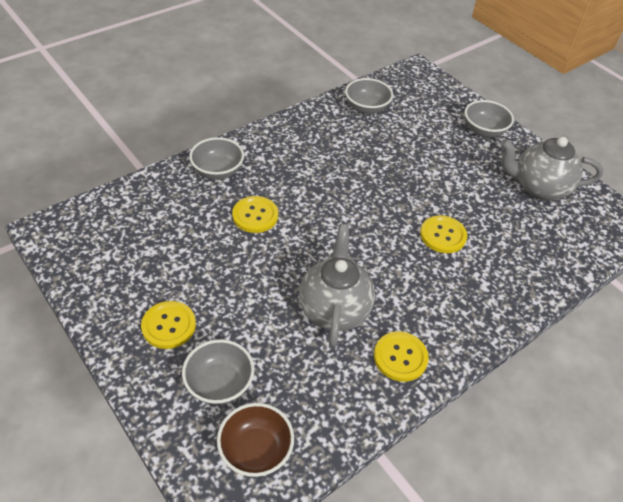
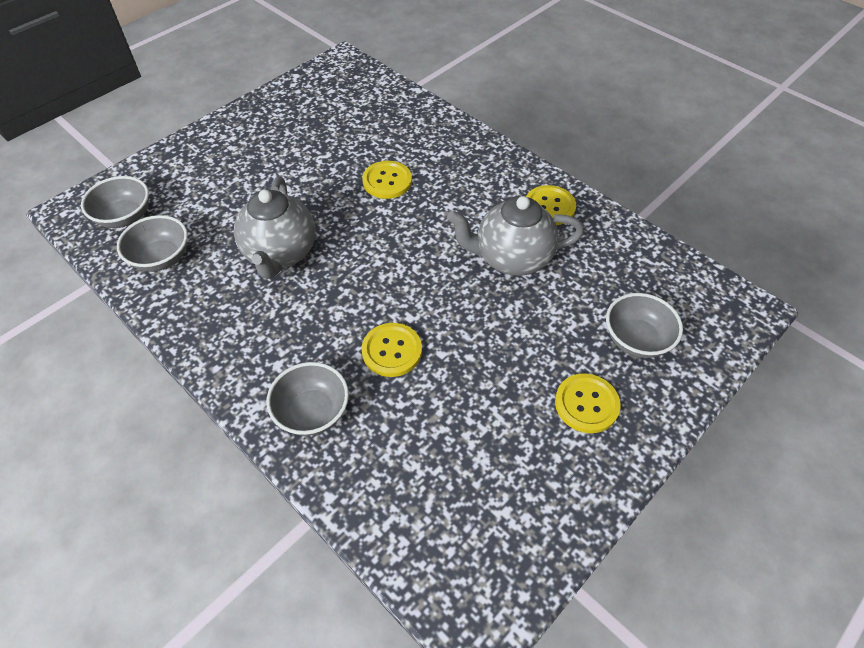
camera: 95 degrees left, 5 degrees up
brown bowl [217,403,294,477] -> none
grey bowl [464,100,514,137] -> grey bowl moved to [81,176,149,228]
grey teapot [500,137,603,200] -> grey teapot moved to [234,176,315,279]

